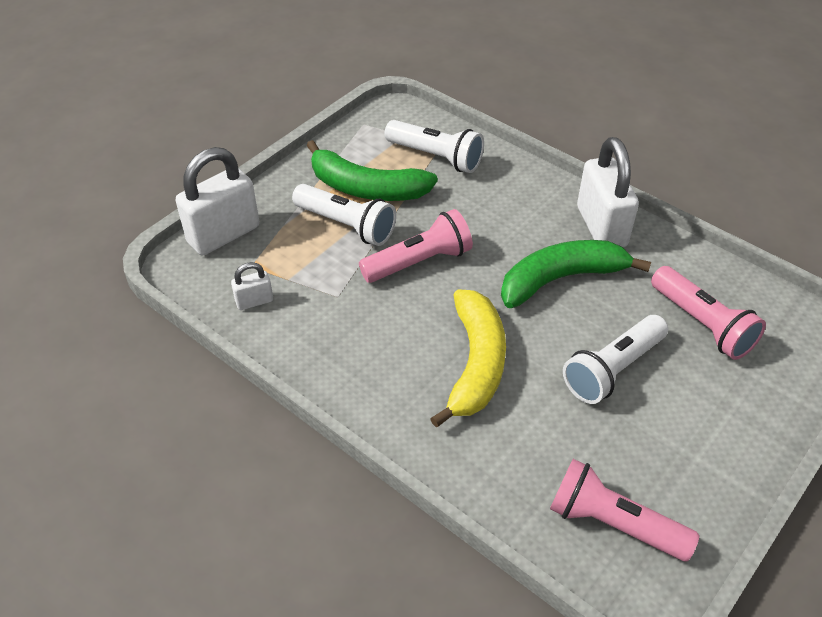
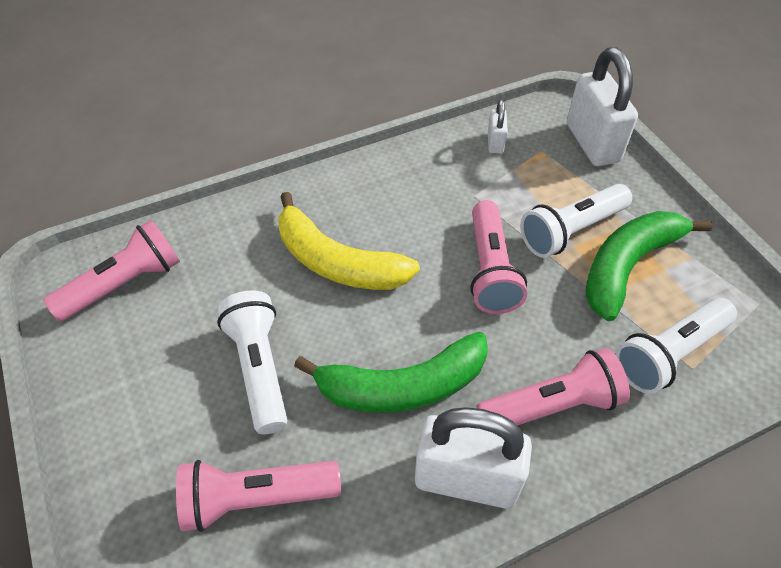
camera: 115 degrees right, 5 degrees up
green banana [501,240,651,308] -> green banana turned 75 degrees clockwise [294,332,488,413]
none -> pink flashlight [476,348,630,426]

